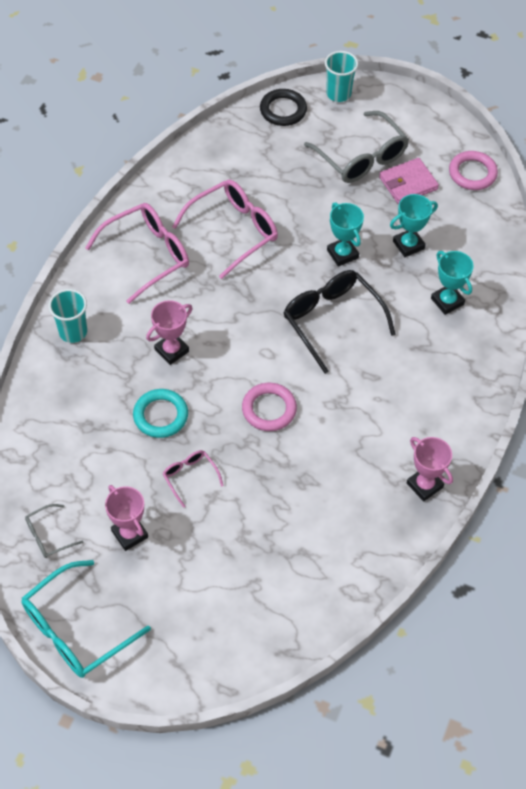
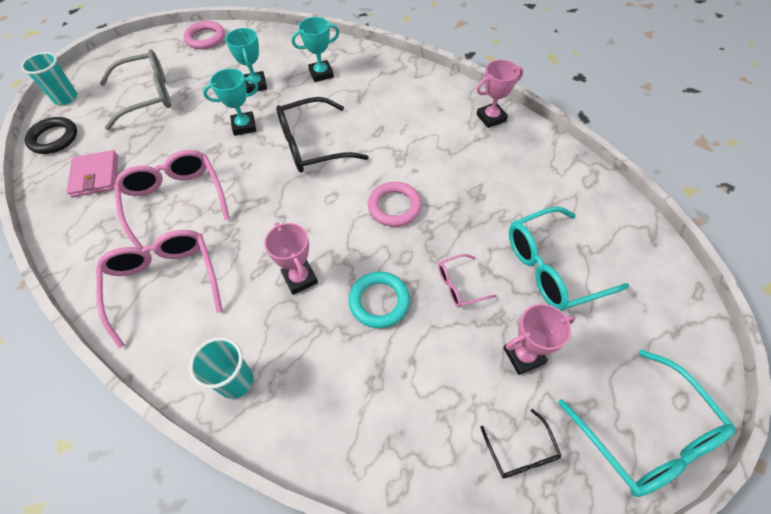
camera: 75 degrees left, 0 degrees up
grey glasses [25,504,84,558] -> black glasses [480,409,562,478]
pink wallet [379,158,439,204] -> pink wallet moved to [67,150,118,197]
none -> turquoise glasses [509,207,630,311]

